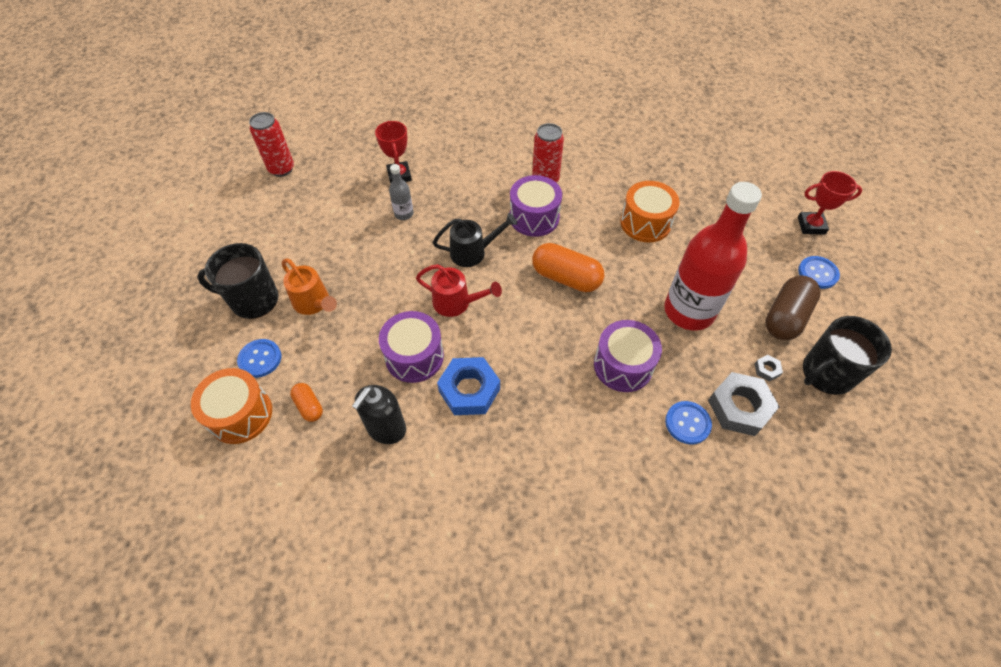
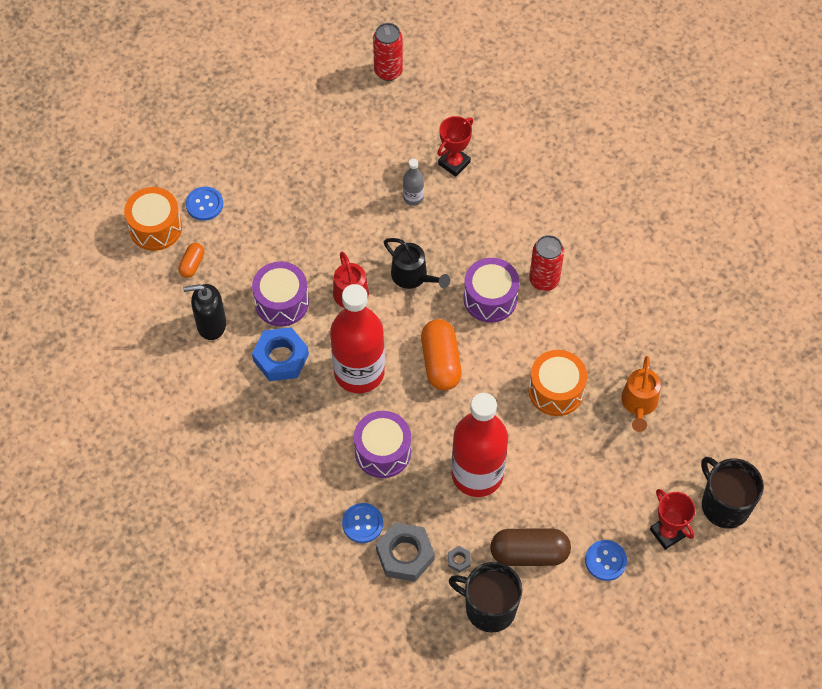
camera: 55 degrees right, 5 degrees up
black mug [197,243,279,319] -> black mug moved to [701,457,764,529]
orange watering can [282,258,337,315] -> orange watering can moved to [621,356,661,432]
none -> red bottle [330,284,385,393]

